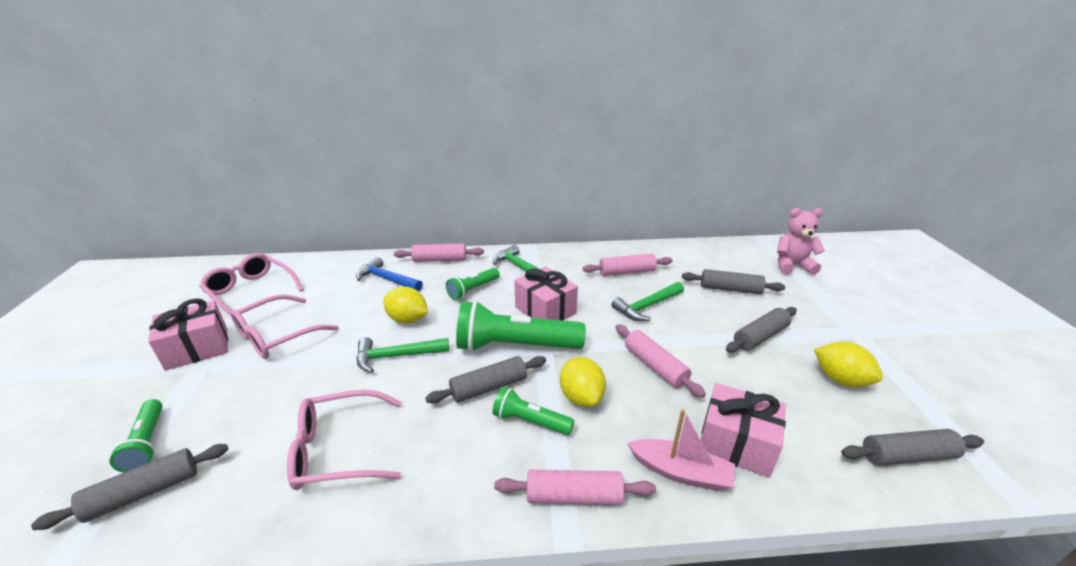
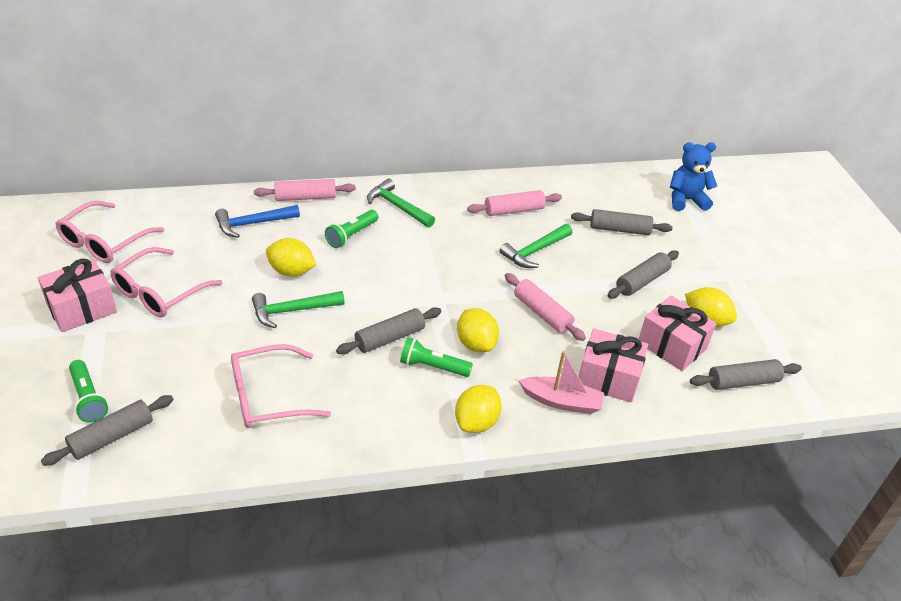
camera: 10 degrees left, 10 degrees up
pink glasses [199,253,304,316] -> pink glasses turned 90 degrees counterclockwise [55,201,164,263]
blue hammer [356,257,423,292] -> blue hammer turned 45 degrees counterclockwise [215,205,300,238]
green flashlight [456,301,586,352] -> none
pink rolling pin [494,470,656,505] -> yellow lemon [455,385,502,433]
pink gift [514,266,578,321] -> pink gift moved to [639,296,717,371]
pink teddy bear [777,208,825,275] -> blue teddy bear [670,142,717,211]

